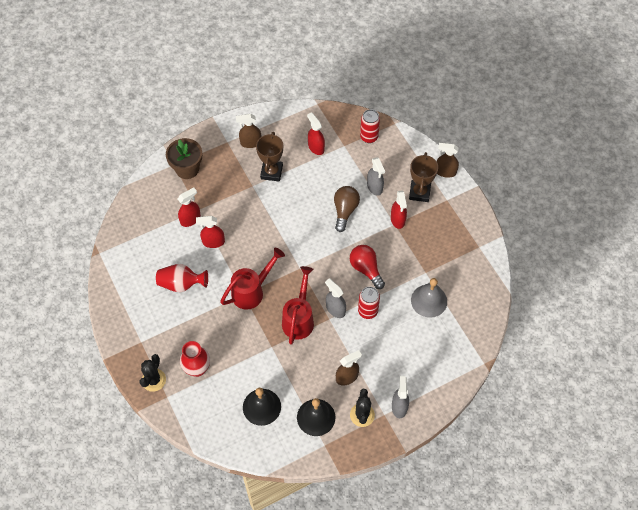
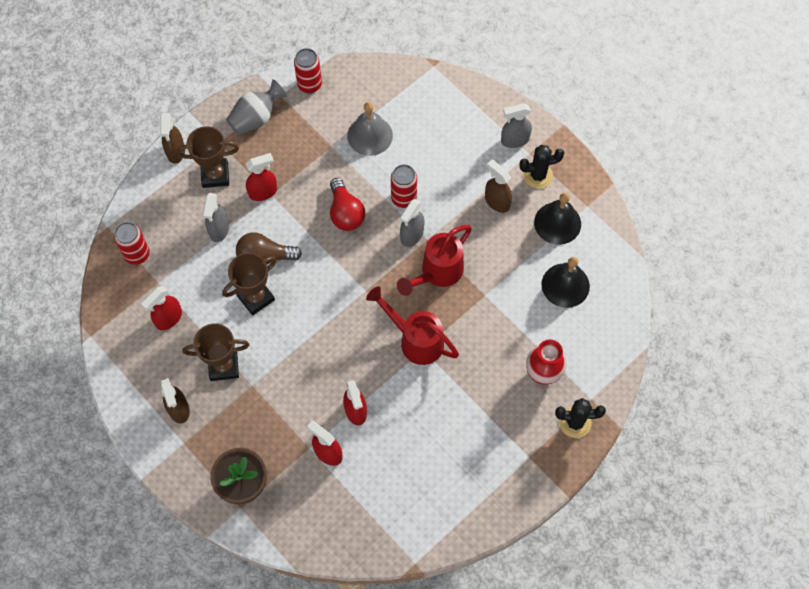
camera: 105 degrees left, 5 degrees up
red vase [156,264,208,292] -> none
red watering can [282,266,314,345] -> red watering can turned 45 degrees counterclockwise [397,225,472,296]
red light bulb [350,245,385,289] -> red light bulb turned 60 degrees counterclockwise [330,178,365,231]
grey spray bottle [367,157,385,196] -> grey spray bottle turned 135 degrees clockwise [203,193,229,242]
none -> brown trophy [222,253,277,315]
none -> grey vase [226,79,287,135]
none -> red can [294,48,322,93]

